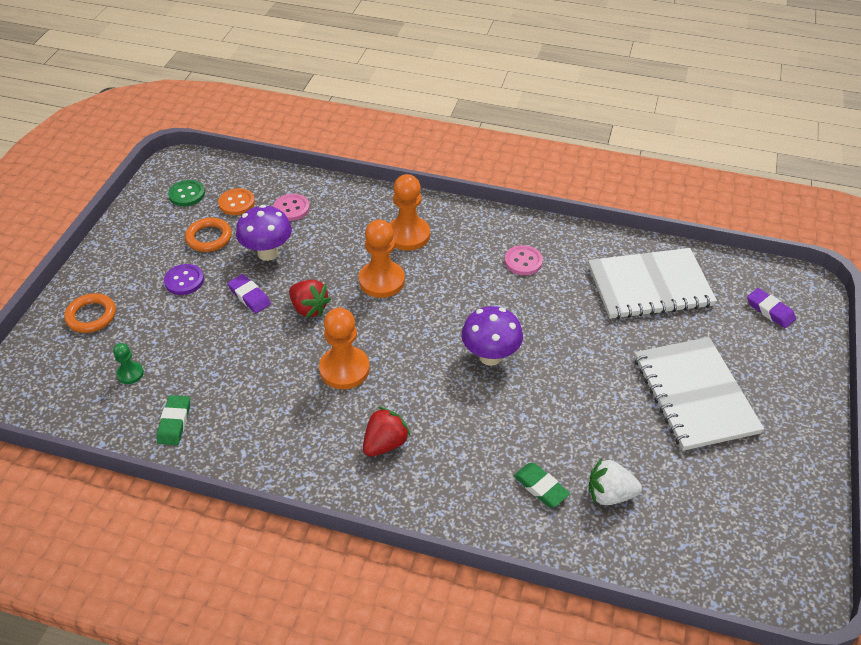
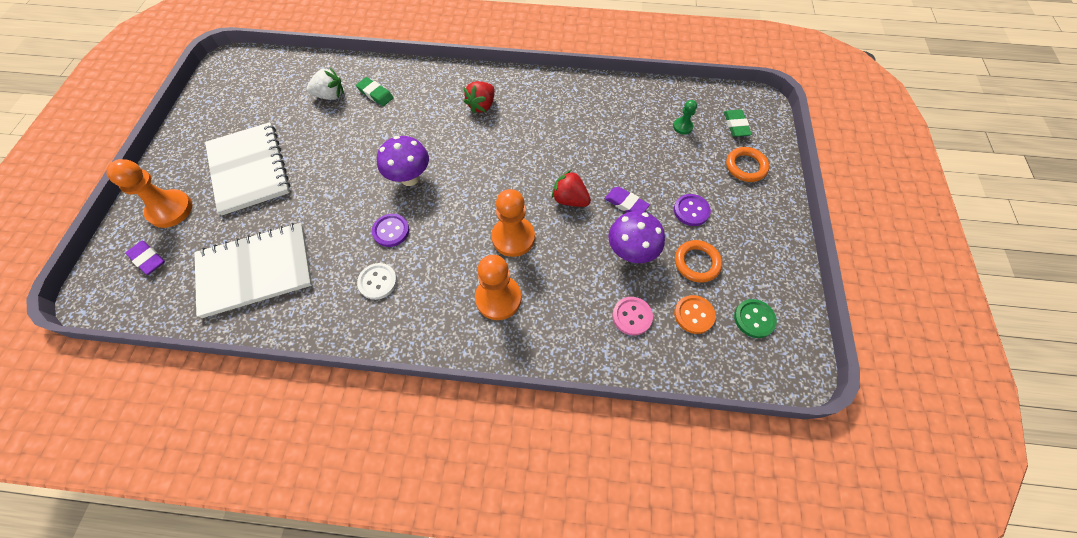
camera: 170 degrees right, 15 degrees up
green eraser [157,395,190,445] -> green eraser moved to [724,110,752,137]
orange pawn [319,308,370,389] -> orange pawn moved to [106,159,192,228]
pink button [505,245,543,275] -> white button [357,263,397,300]
none -> purple button [372,214,409,247]

